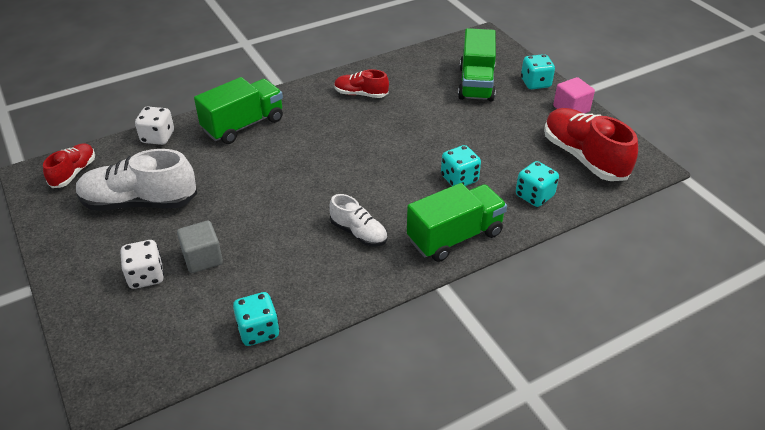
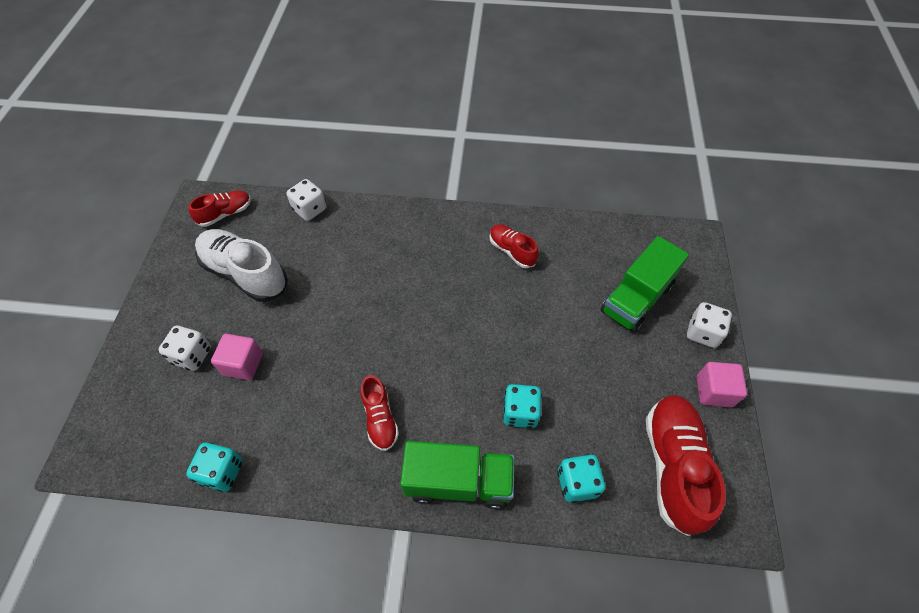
camera: 35 degrees right, 15 degrees up
grey cube [177,221,223,273] -> pink cube [211,334,263,380]
green truck [194,77,283,144] -> none
white shoe [329,194,387,246] -> red shoe [360,375,399,451]
turquoise dice [521,54,555,89] -> white dice [687,302,732,348]

